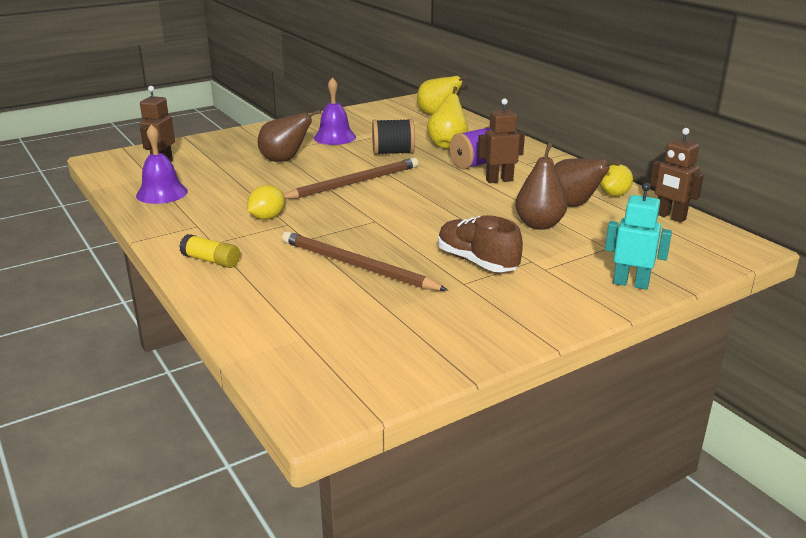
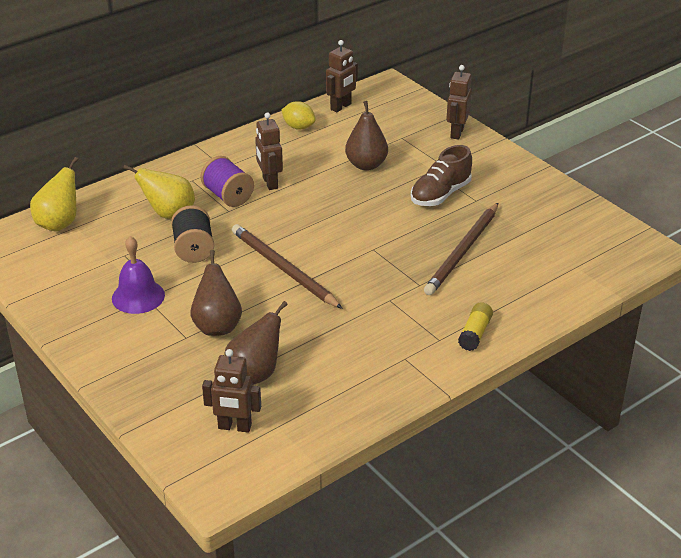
camera: 95 degrees left, 10 degrees up
purple bell [136,124,188,204] -> none
yellow lemon [247,185,285,220] -> none
brown pear [554,158,620,207] -> brown pear moved to [224,301,288,385]
turquoise robot [605,183,672,290] -> brown robot [446,65,472,140]

